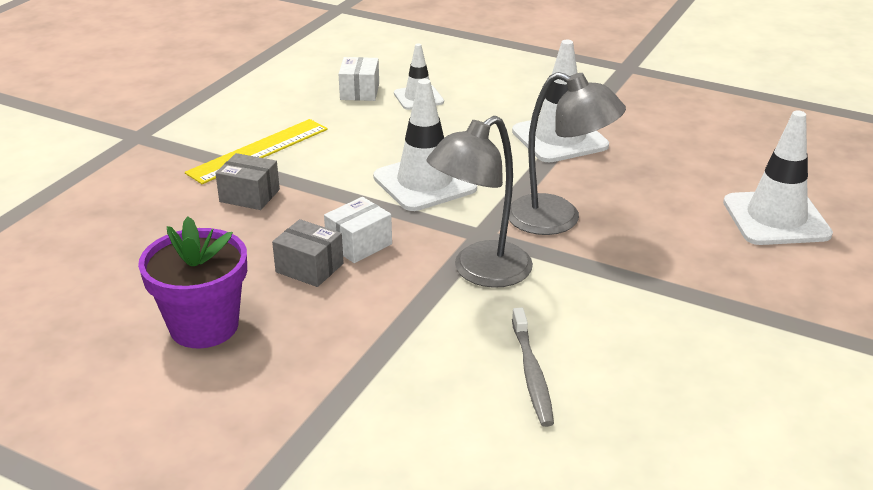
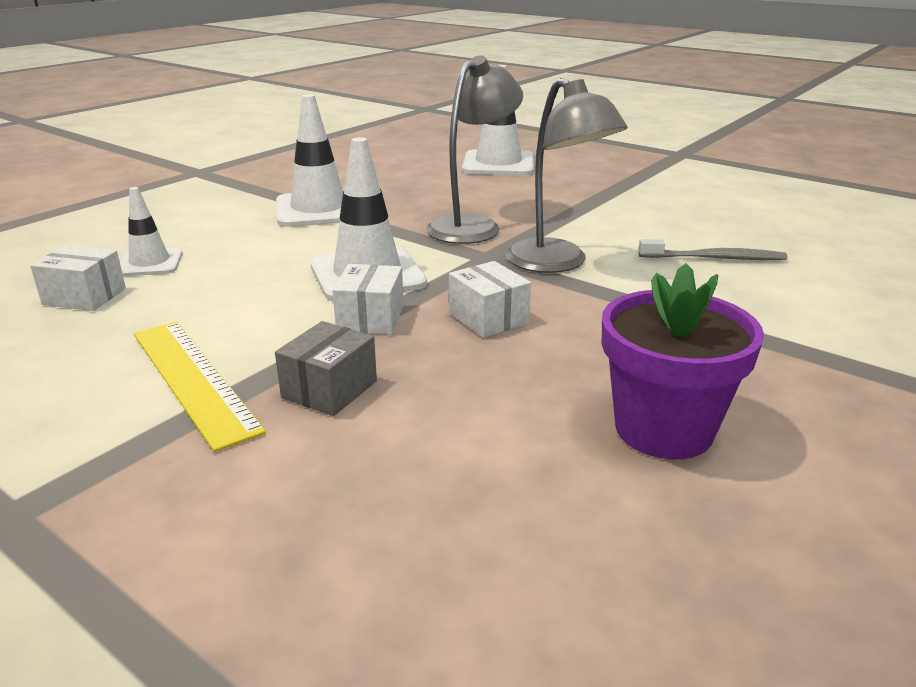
camera: 80 degrees left, 5 degrees down
grey box [272,219,344,287] -> none
none -> white box [332,264,404,335]

